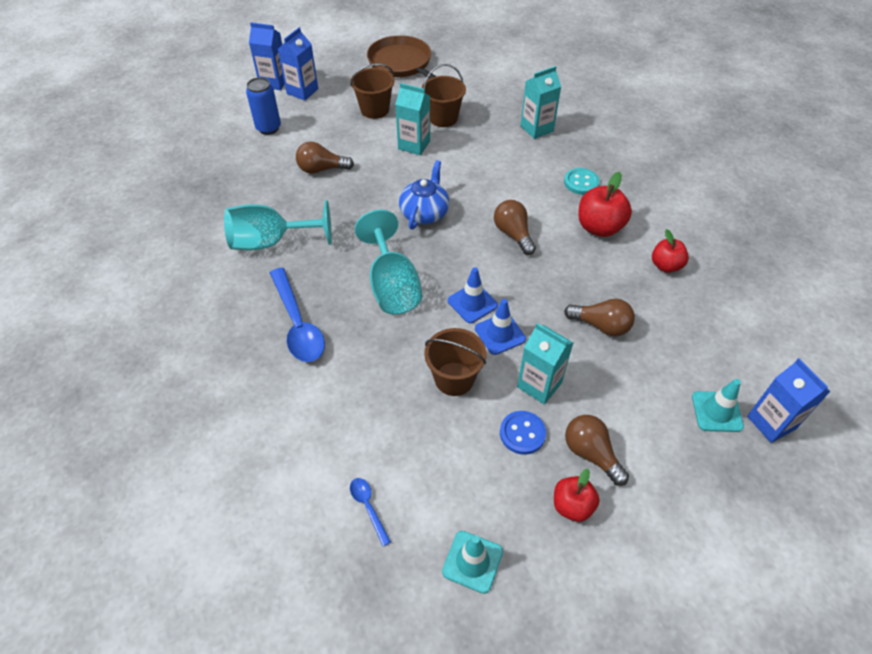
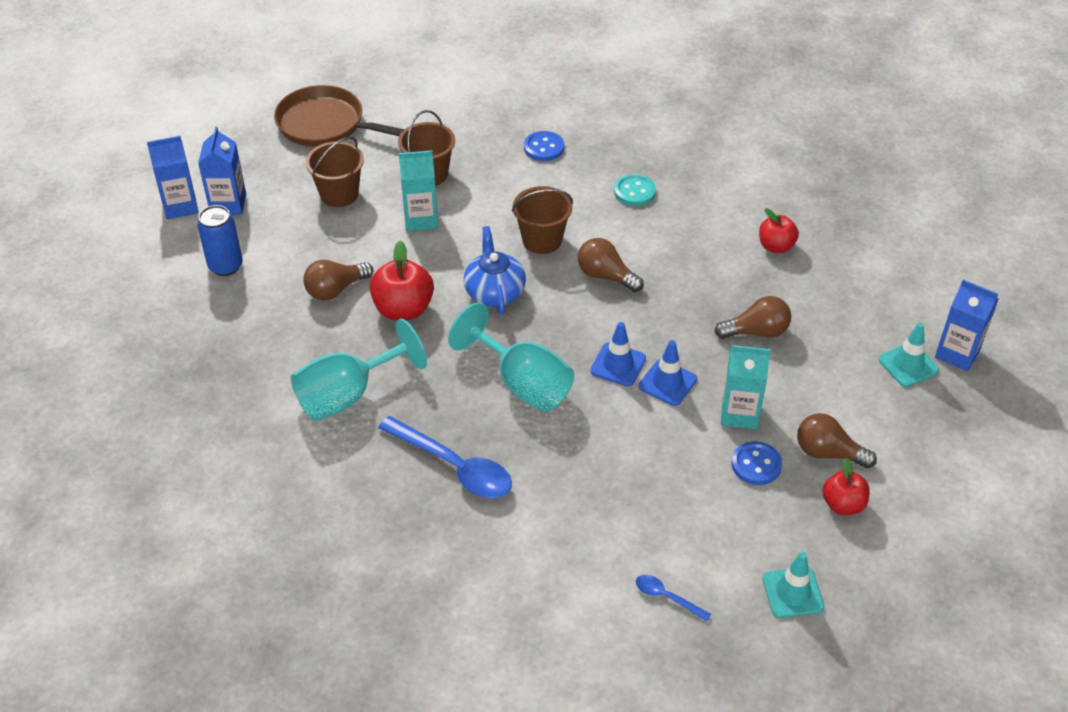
camera: 30 degrees left, 5 degrees down
brown bucket [424,328,486,396] -> brown bucket moved to [512,186,573,254]
turquoise carton [520,66,562,139] -> blue button [524,131,564,161]
red apple [578,172,632,237] -> red apple moved to [370,241,434,320]

